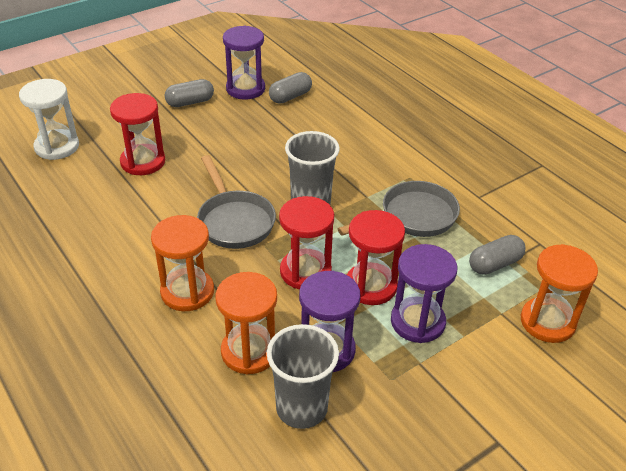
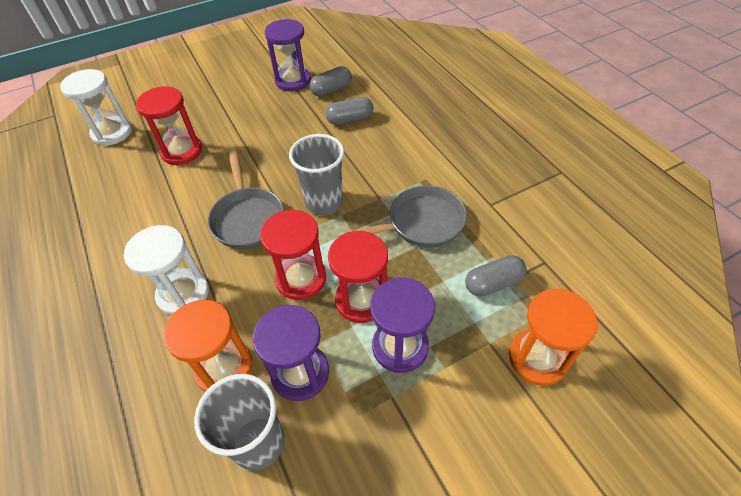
camera: 10 degrees right, 10 degrees up
orange hourglass [151,215,214,311] -> white hourglass [124,225,209,315]
grey capsule [165,79,214,107] -> grey capsule moved to [326,97,374,125]

